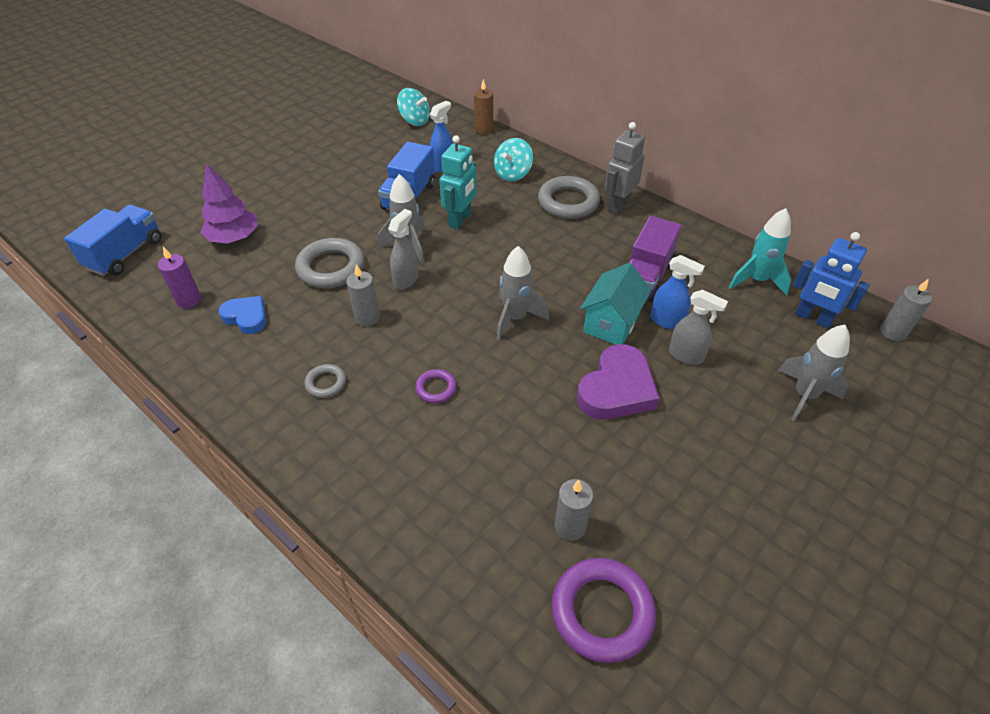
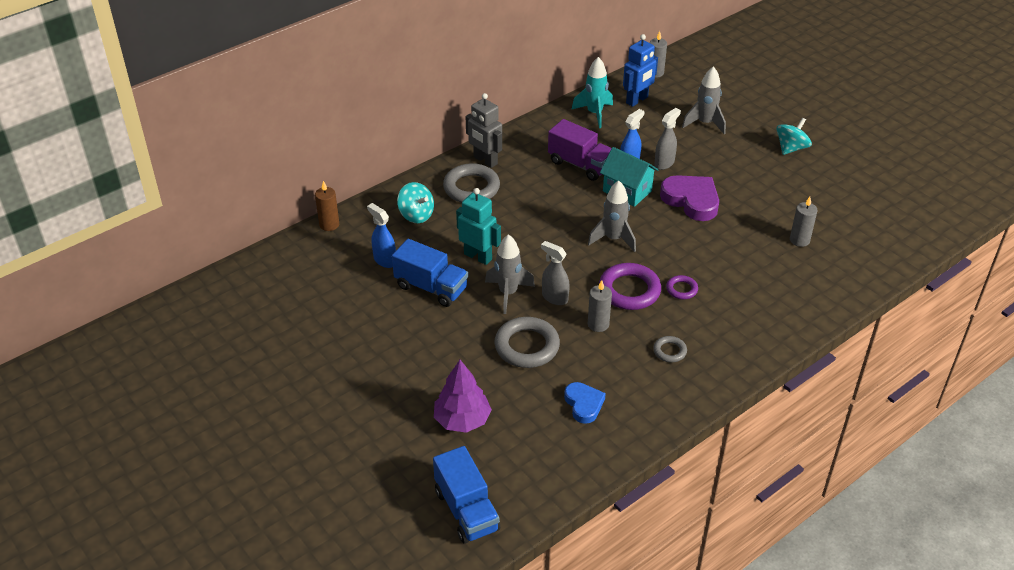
camera: 80 degrees left, 5 degrees down
blue truck [64,205,161,276] -> blue truck turned 150 degrees counterclockwise [433,446,500,544]
purple candle [158,247,201,308] -> none
blue heart [218,296,266,334] -> blue heart turned 120 degrees clockwise [564,382,606,424]
turquoise spinning top [397,88,430,126] -> turquoise spinning top moved to [776,118,812,155]
purple ring [552,558,656,663] -> purple ring moved to [599,263,661,310]

